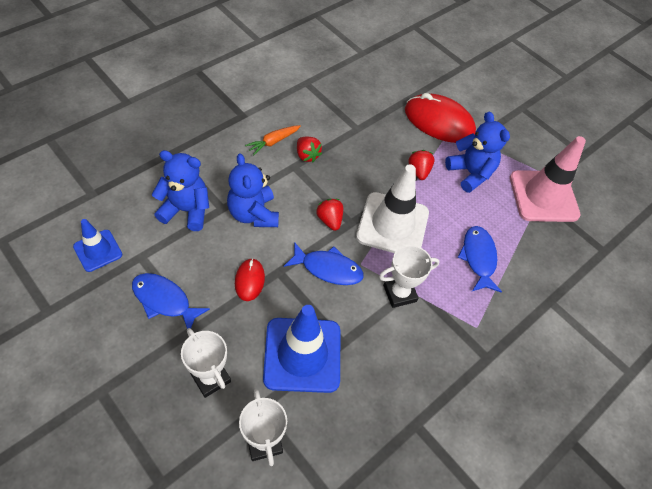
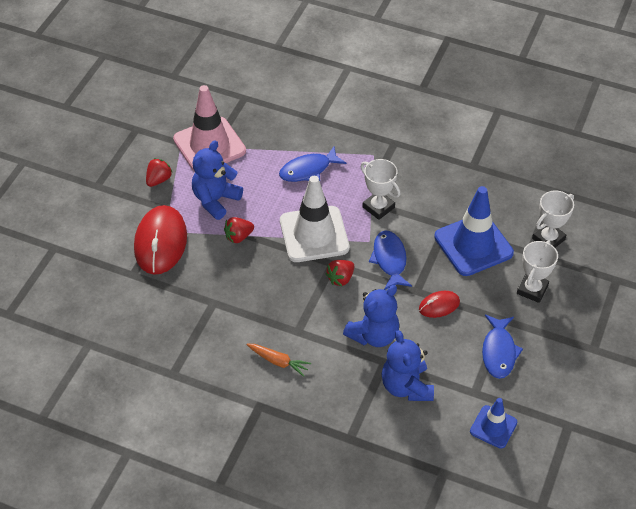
camera: 110 degrees left, 5 degrees down
red strawberry [297,136,322,162] -> red strawberry moved to [146,158,173,187]

